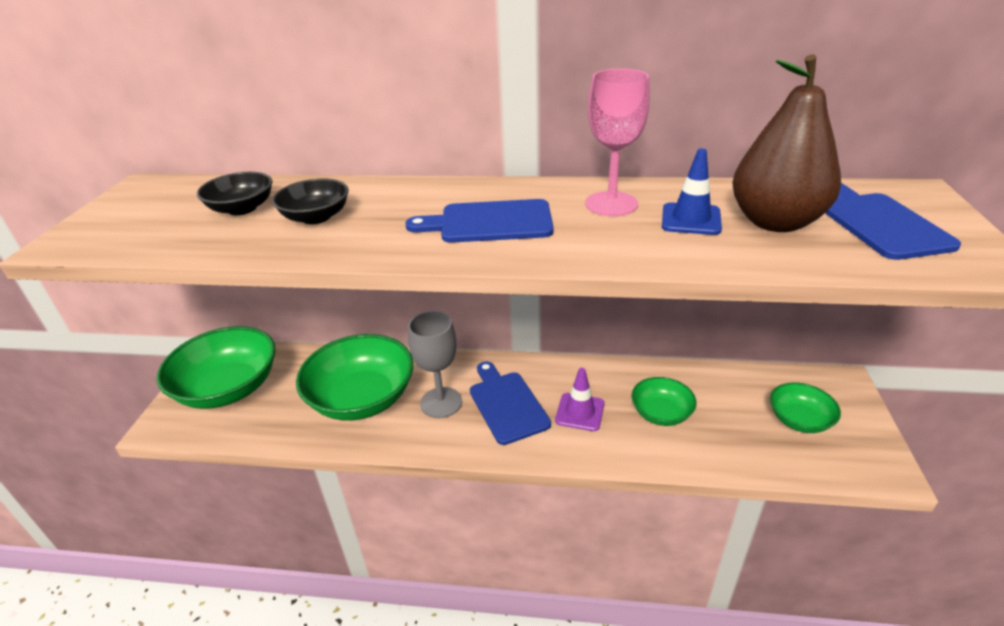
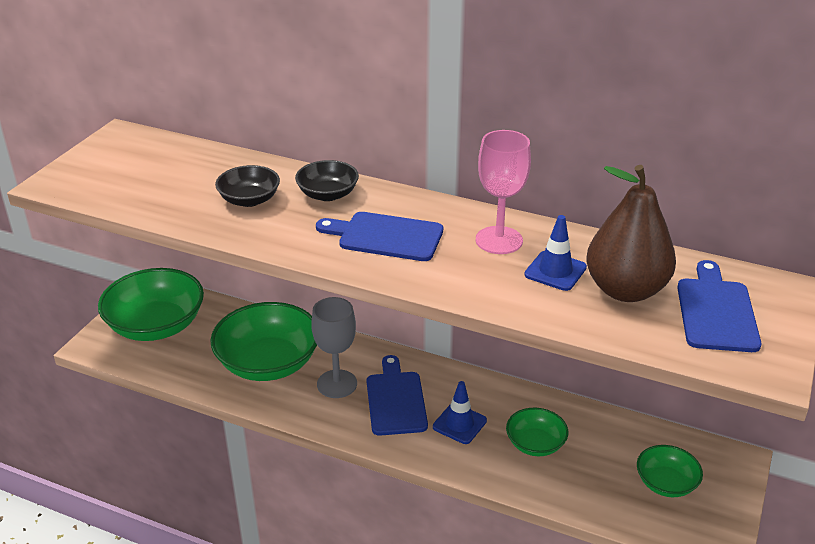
camera: 15 degrees right, 0 degrees up
black bowl [197,172,273,215] -> black bowl moved to [295,160,359,201]
purple traffic cone [555,368,605,431] -> blue traffic cone [433,381,487,444]

